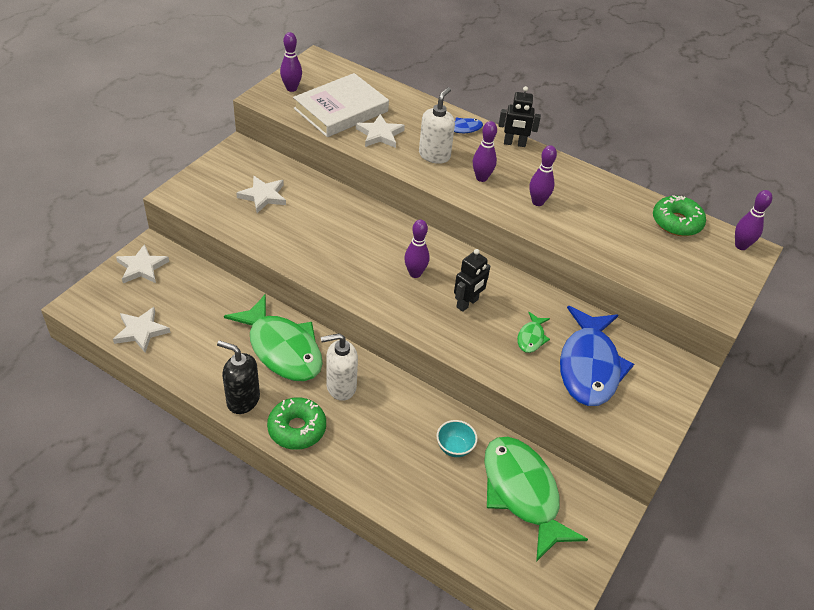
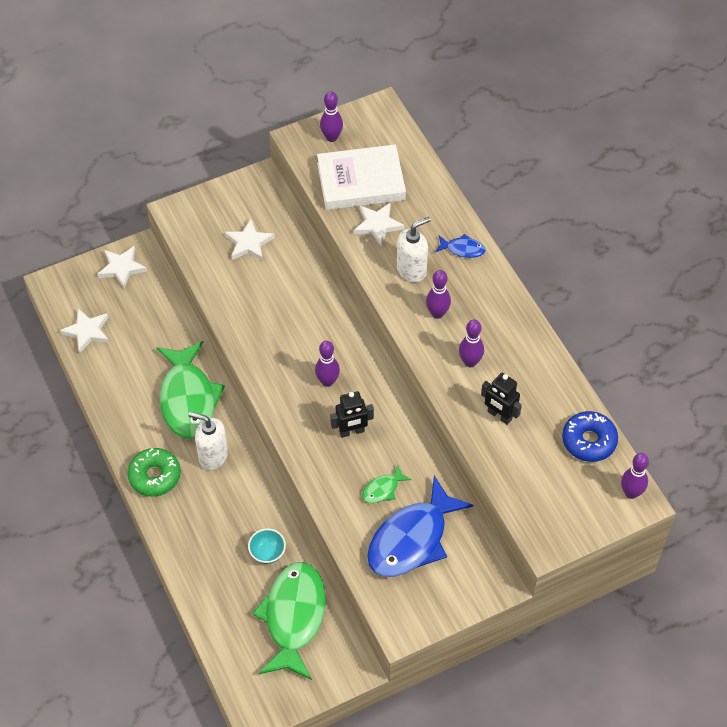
camera: 35 degrees right, 10 degrees up
black soap dispenser [217,340,260,414] -> none
black robot [498,86,541,147] -> black robot moved to [481,373,522,425]
green donut [653,195,706,236] -> blue donut [562,411,618,462]

